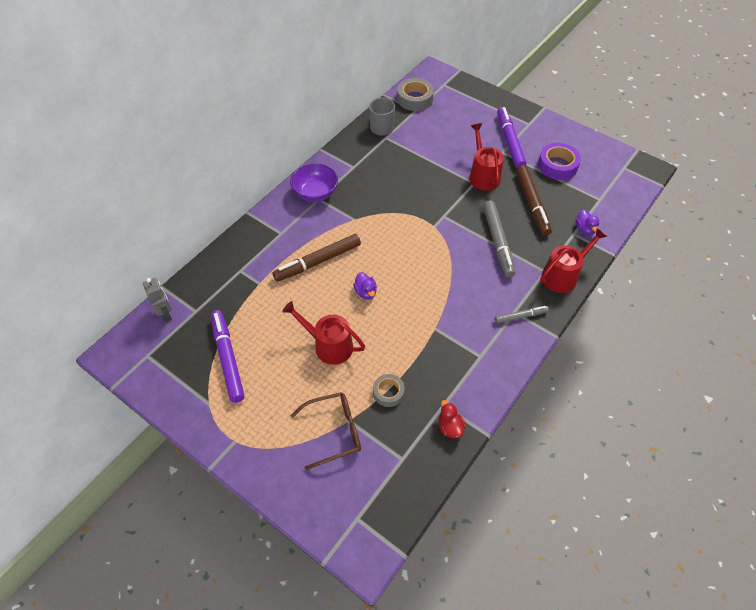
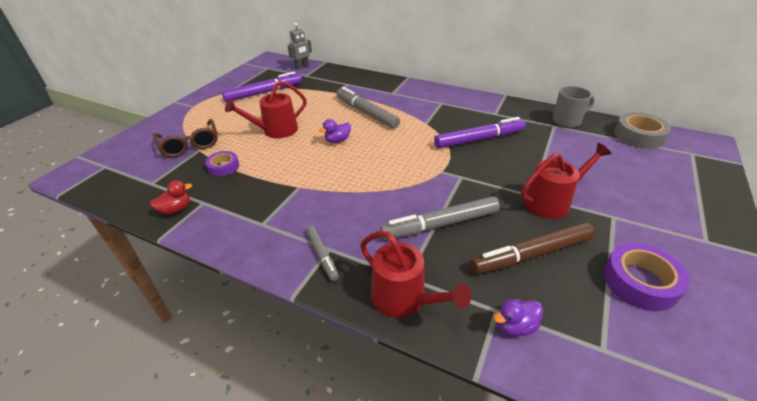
camera: 80 degrees right, 15 degrees down
brown marker [272,234,361,282] -> grey marker [336,87,400,128]
red watering can [282,301,365,365] -> red watering can turned 135 degrees counterclockwise [225,80,307,138]
purple bowl [290,163,338,202] -> none
grey tape [373,374,405,407] -> purple tape [205,151,239,176]
purple marker [497,107,527,168] -> purple marker moved to [434,117,526,148]

